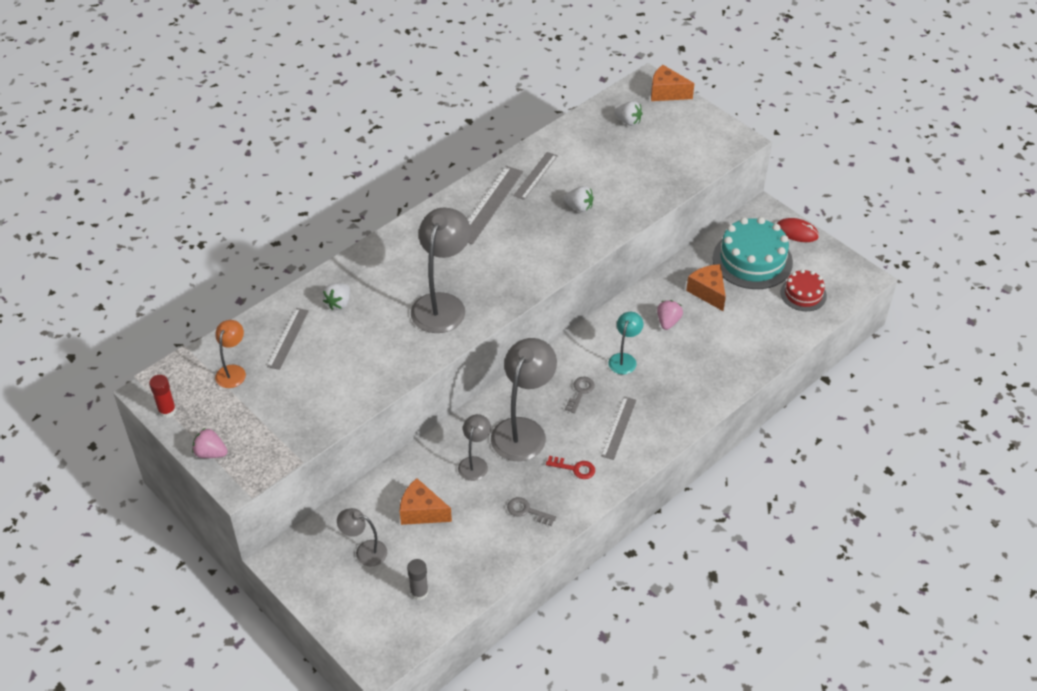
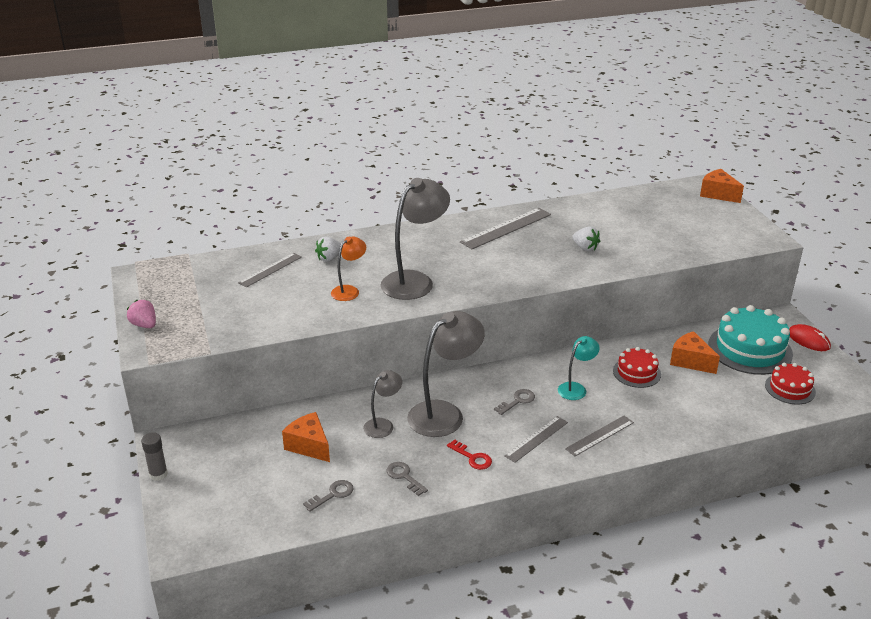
camera: 25 degrees right, 15 degrees down
red glue stick [149,375,176,418] -> none
orange lamp [215,320,246,388] -> orange lamp moved to [331,237,366,301]
grey lamp [337,508,387,567] -> none
grey glue stick [407,559,428,600] -> grey glue stick moved to [141,432,168,481]
grey ruler [513,152,558,200] -> grey ruler moved to [565,416,634,456]
white strawberry [614,101,643,126] -> none
pink strawberry [657,300,683,330] -> red cake [613,347,661,388]
orange cheese [686,264,726,311] -> orange cheese turned 45 degrees counterclockwise [670,331,720,374]
none -> grey key [303,480,354,512]

